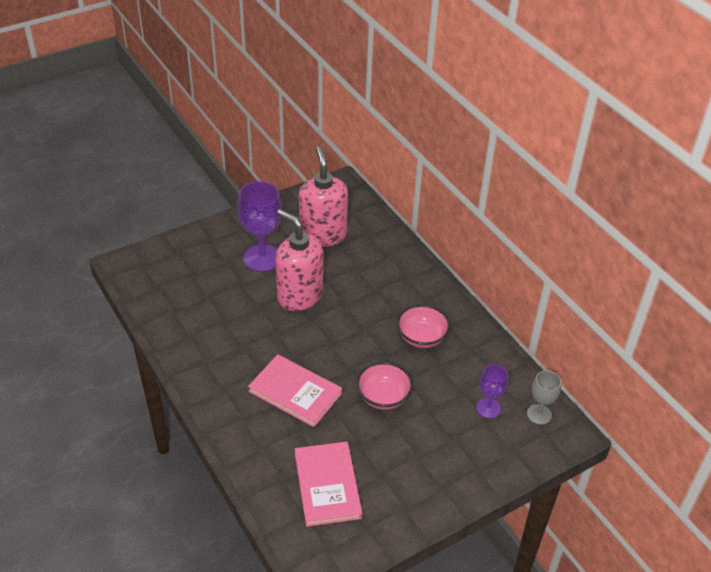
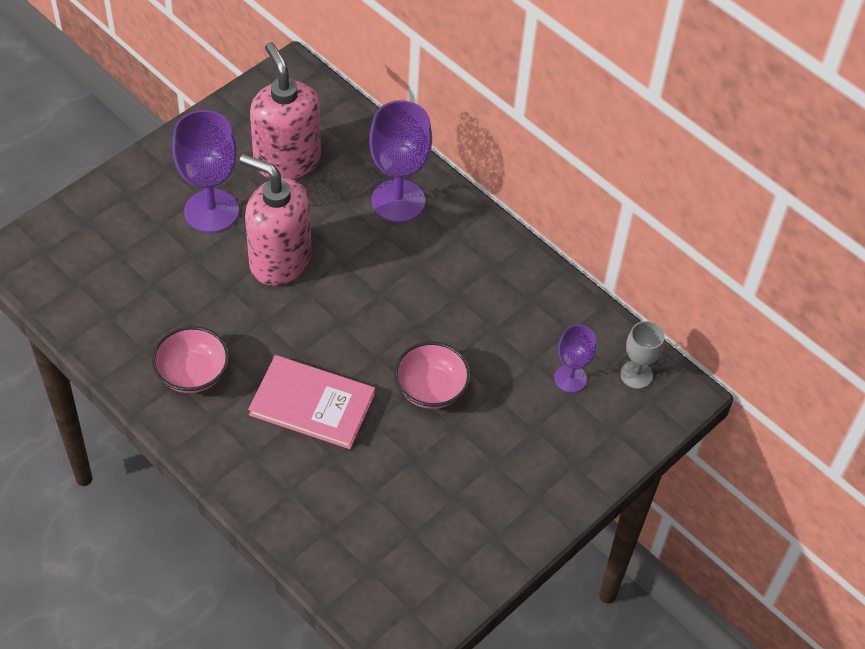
camera: 15 degrees left, 10 degrees up
pink book [295,442,363,527] -> none
pink bowl [397,305,450,348] -> pink bowl moved to [152,326,229,393]
none -> purple goblet [369,101,432,223]

